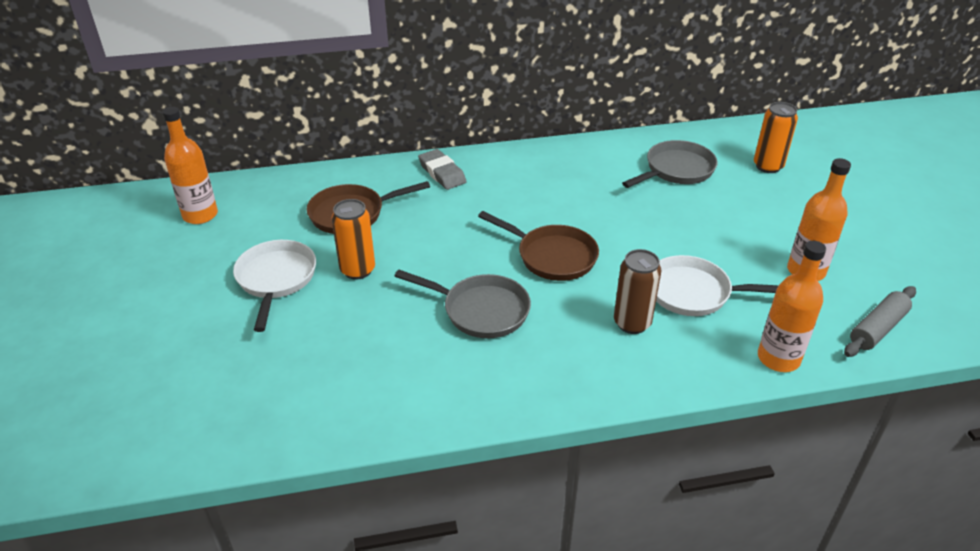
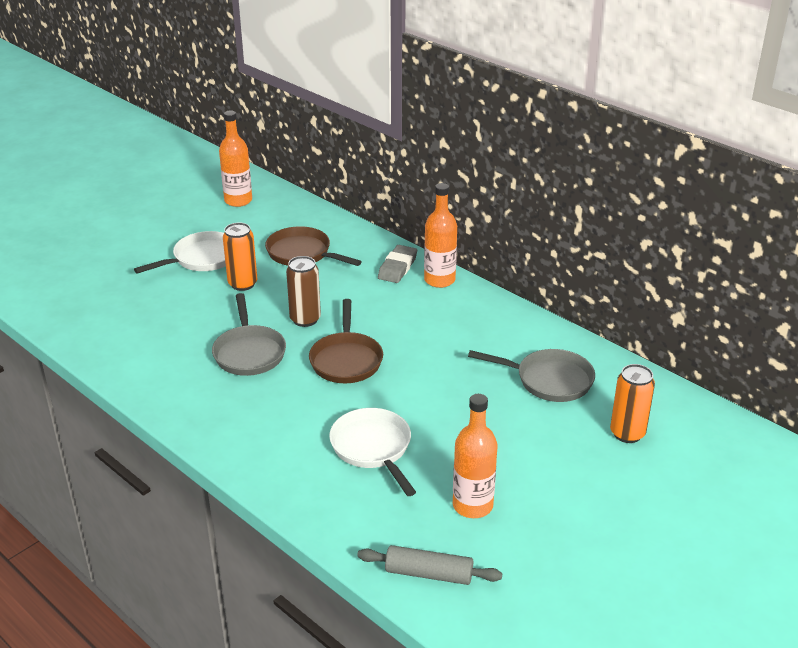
camera: 55 degrees right, 5 degrees down
brown can [614,249,662,334] -> brown can moved to [286,256,321,327]
orange bottle [758,241,826,372] -> orange bottle moved to [424,183,457,288]

